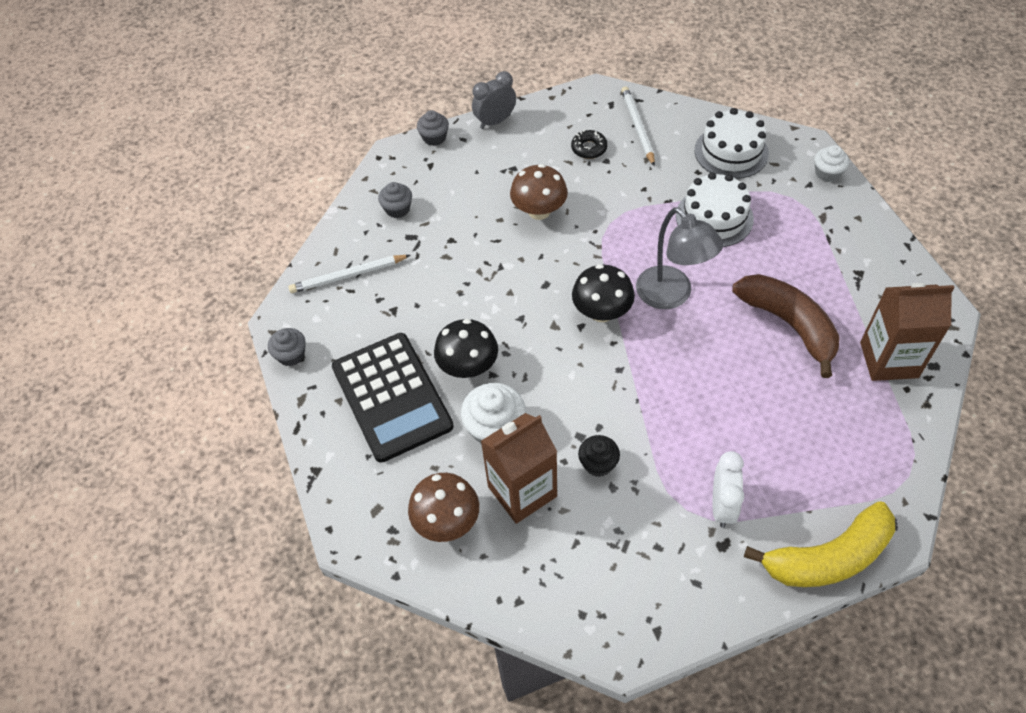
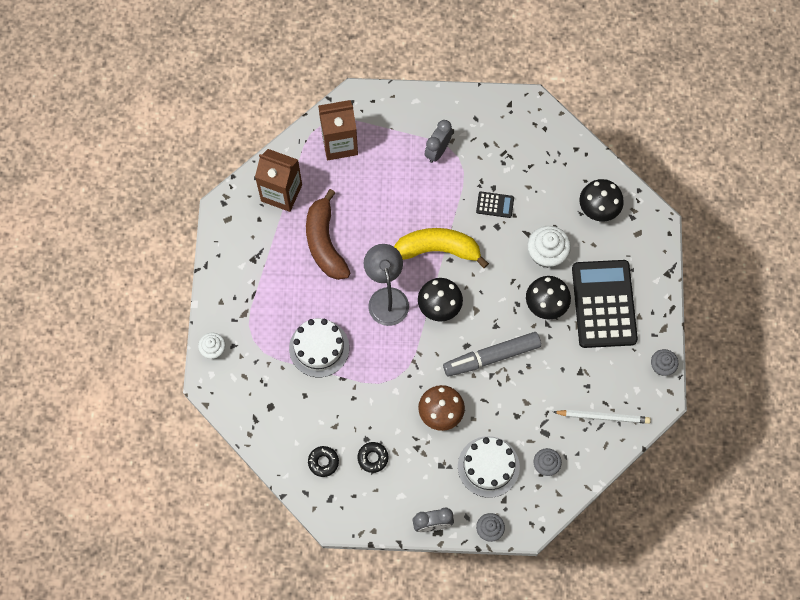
camera: 160 degrees left, 15 degrees up
brown mushroom [408,473,479,542] -> black mushroom [579,179,624,222]
brown carton [481,413,557,524] -> brown carton moved to [318,100,358,160]
black cupcake [578,435,620,477] -> black calculator [476,192,514,218]
white pencil [621,86,655,166] -> black donut [308,446,339,477]
white cake [695,108,769,179] -> white cake moved to [458,436,520,498]
white clock [713,451,744,528] -> grey clock [424,120,453,163]
yellow banana [744,501,895,587] -> yellow banana moved to [394,228,489,268]
none -> grey marker [443,332,541,377]

